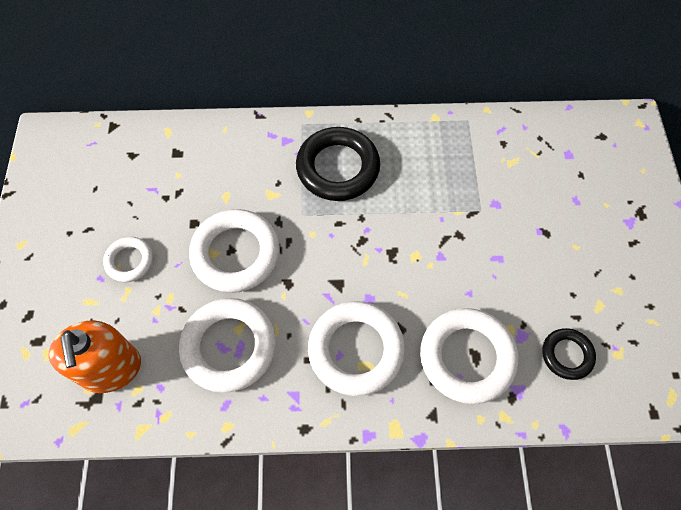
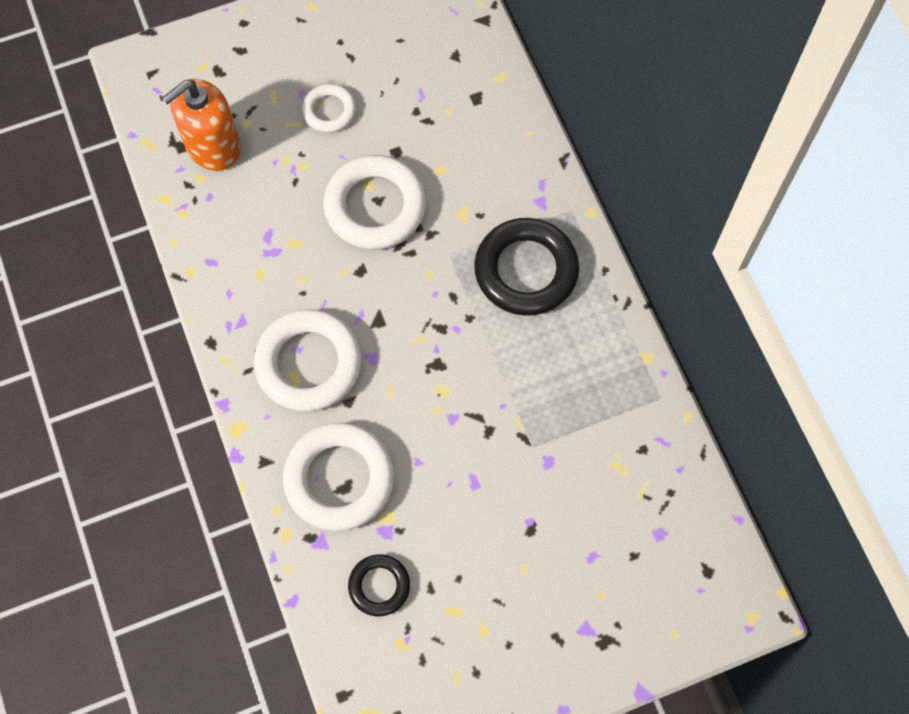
camera: 70 degrees right, 5 degrees up
white ring [179,298,276,393] -> none

